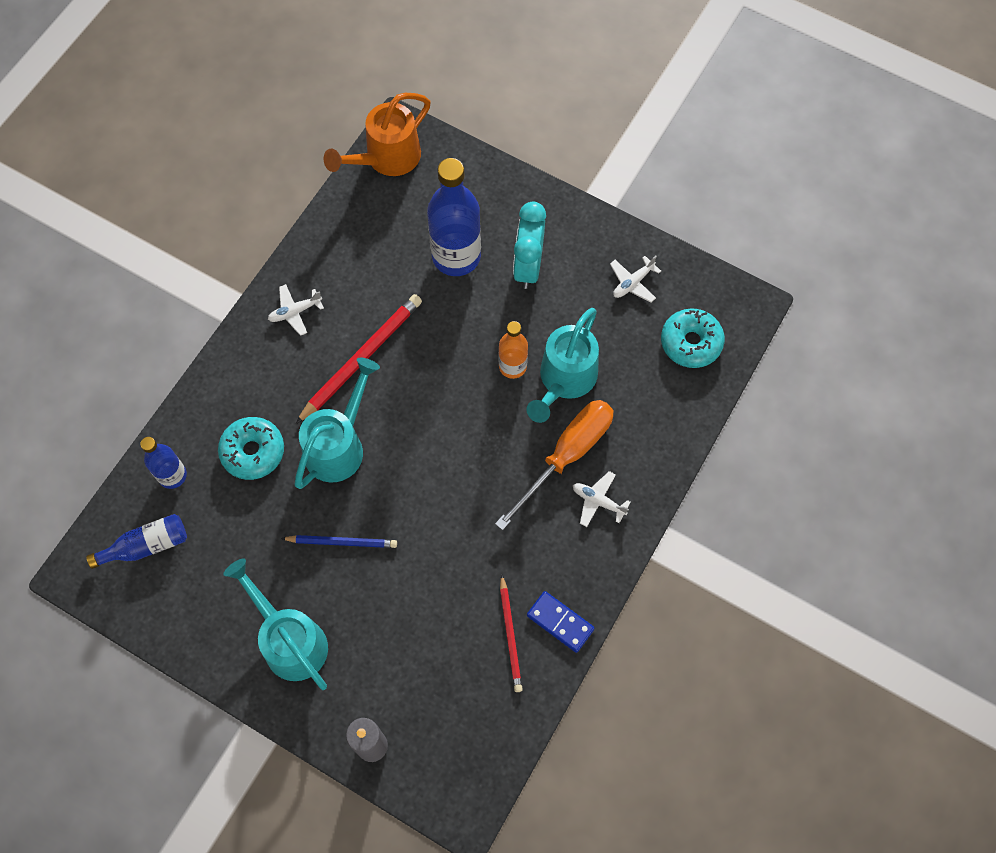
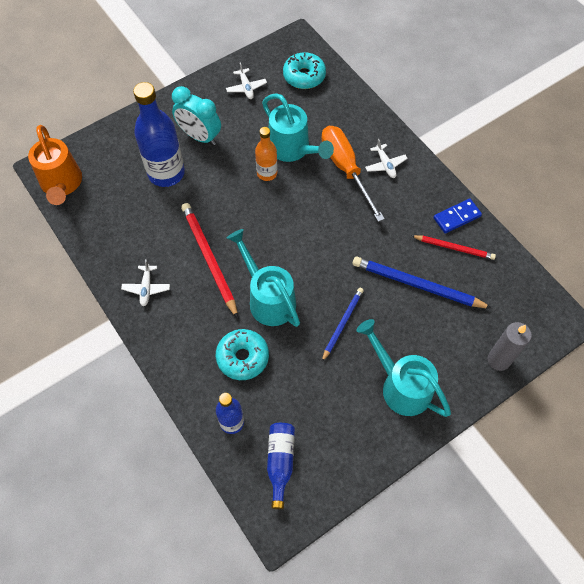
camera: 65 degrees left, 5 degrees down
turquoise watering can [224,559,328,690] -> turquoise watering can turned 60 degrees clockwise [356,319,451,417]
white plane [573,471,631,527] -> white plane turned 75 degrees counterclockwise [365,139,408,178]
none -> blue pencil [352,256,492,309]

